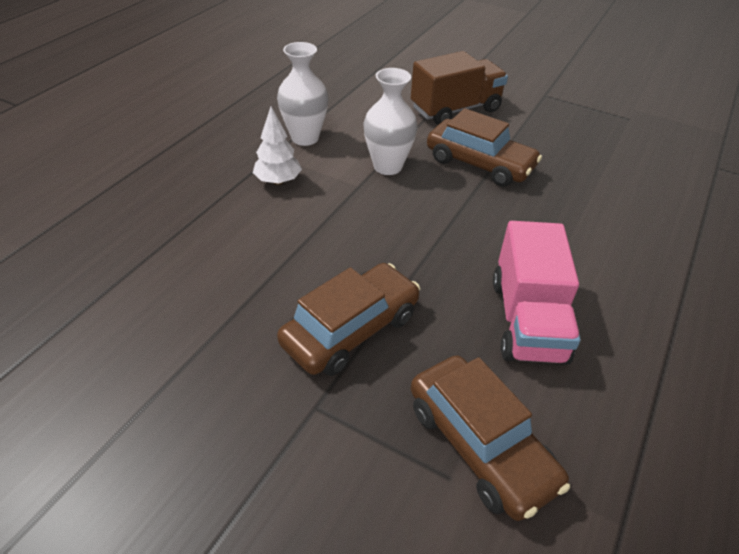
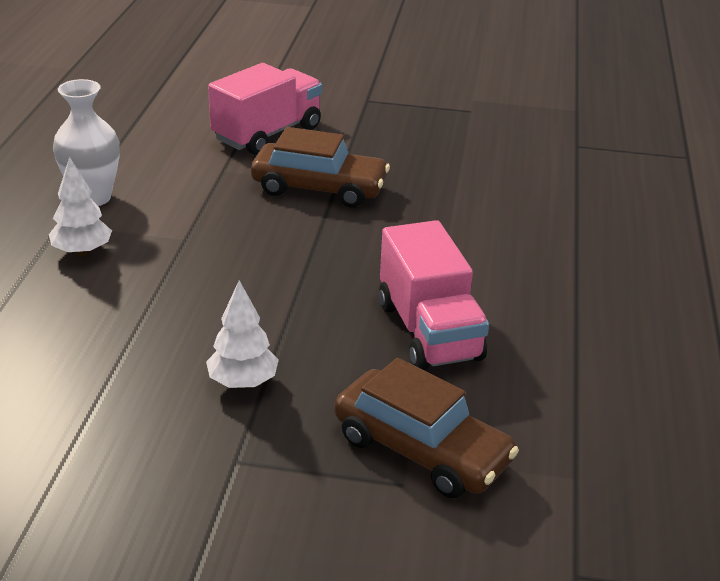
camera: 20 degrees left, 10 degrees down
brown car [277,263,420,376] -> white tree [206,280,279,388]
white vase [364,68,418,175] -> none
brown truck [411,51,508,125] -> pink truck [208,63,322,155]

